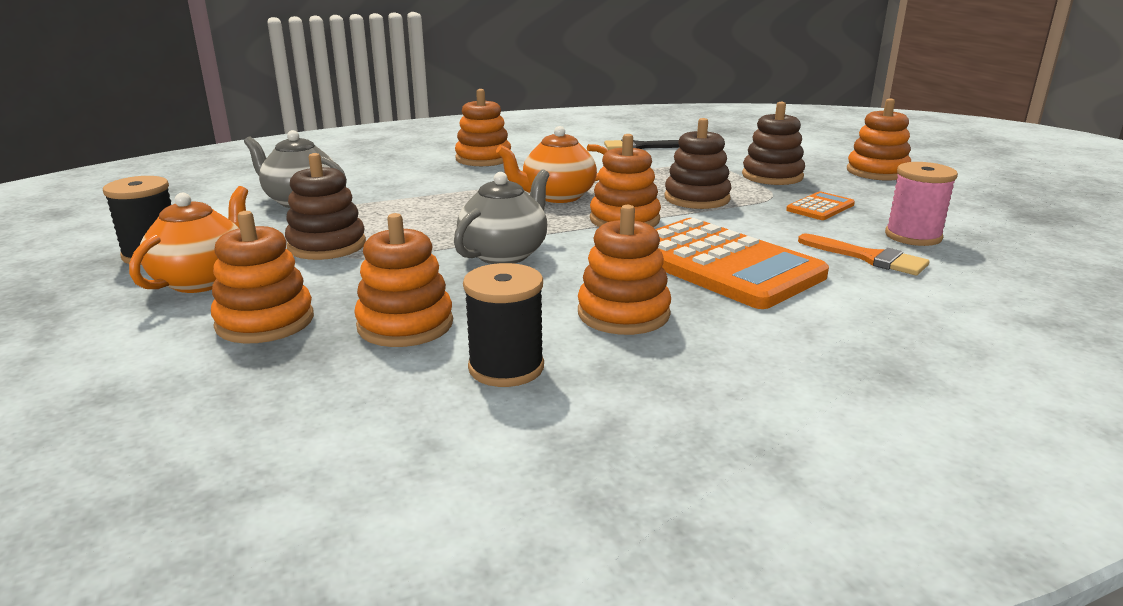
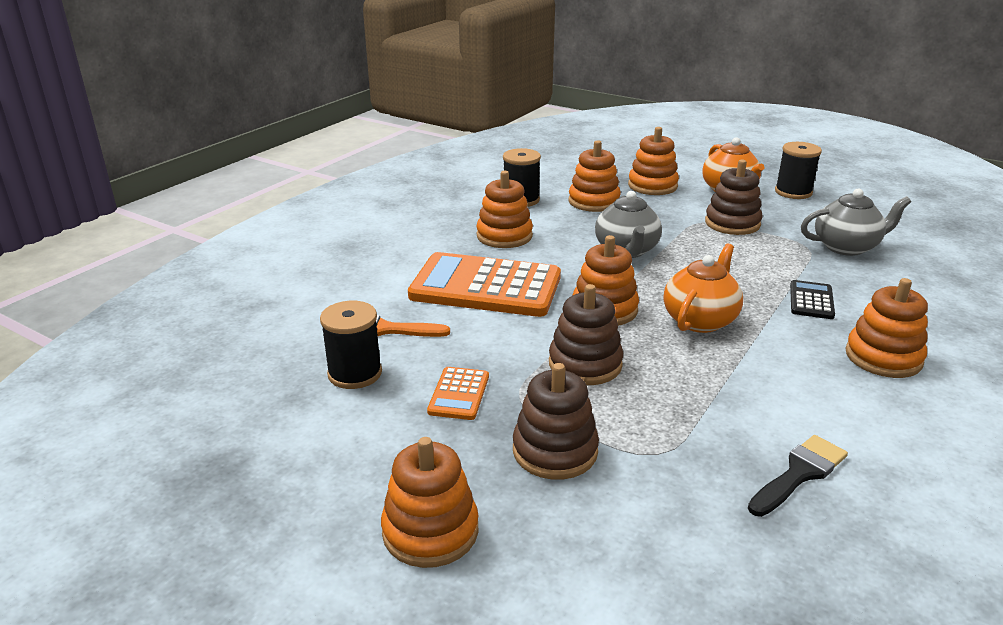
camera: 145 degrees right, 5 degrees up
pink spool [885,162,958,246] -> black spool [320,301,382,389]
none -> black calculator [790,280,835,319]

